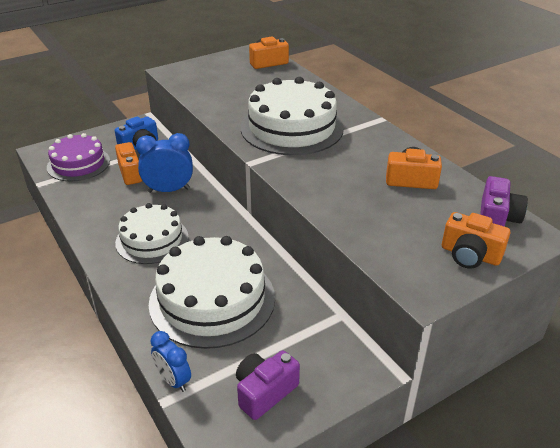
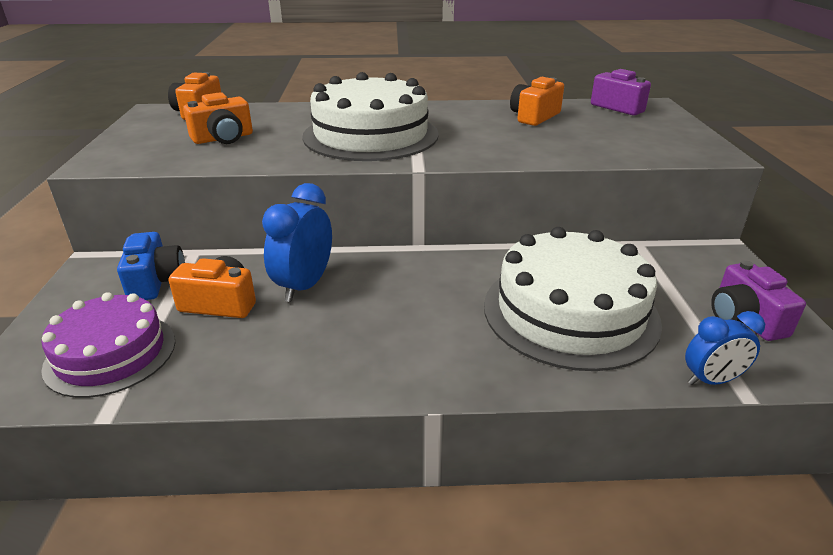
camera: 60 degrees left, 5 degrees down
white cake [115,203,189,264] -> none
orange camera [442,212,510,268] -> orange camera moved to [183,92,253,144]

